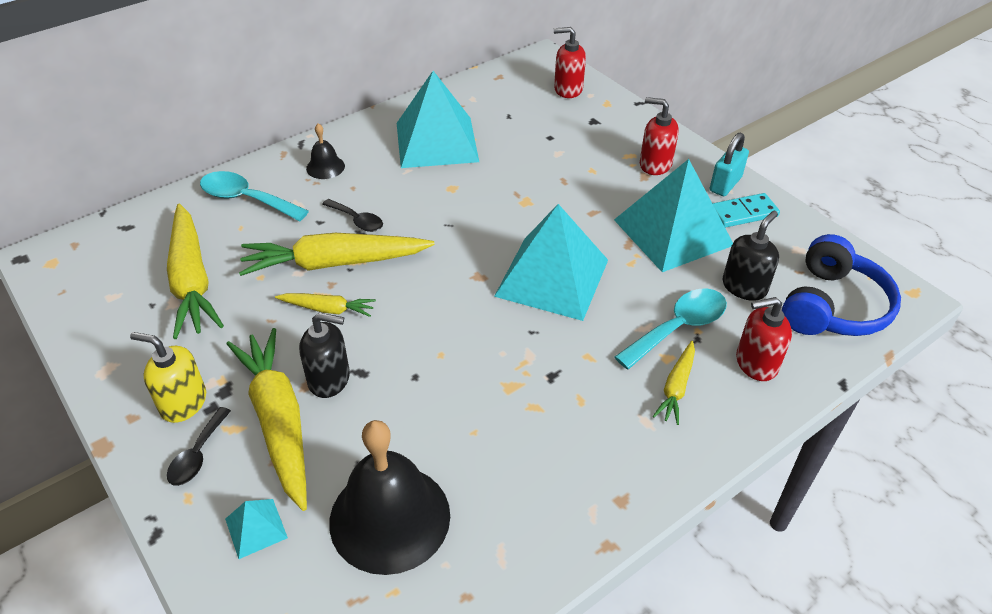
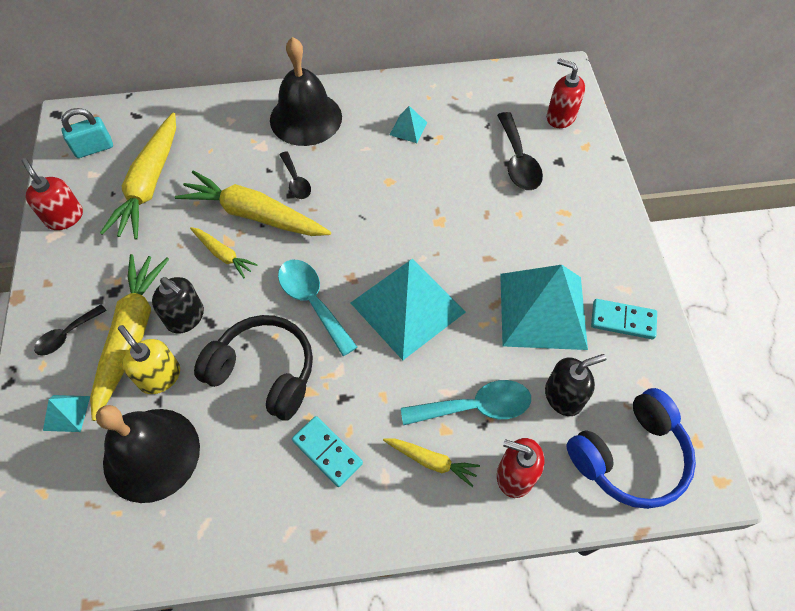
camera: 30 degrees right, 15 degrees up
yellow soap dispenser [130,332,206,423] -> yellow soap dispenser moved to [118,325,180,394]
turquoise spoon [200,171,309,221] -> turquoise spoon moved to [278,260,357,356]
black bell [306,124,345,179] -> black bell [270,37,342,146], size x2.14
turquoise pyramid [397,71,479,168] -> turquoise pyramid [390,106,428,143], size x0.42
red soap dispenser [640,97,679,175] -> red soap dispenser moved to [22,158,83,230]
yellow carrot [653,341,695,425] -> yellow carrot turned 120 degrees counterclockwise [383,438,480,487]
turquoise padlock [710,133,749,196] -> turquoise padlock moved to [61,108,113,158]
none -> black headphones [194,315,313,421]
none -> turquoise domino [292,416,363,487]
none -> black spoon [497,112,543,190]

